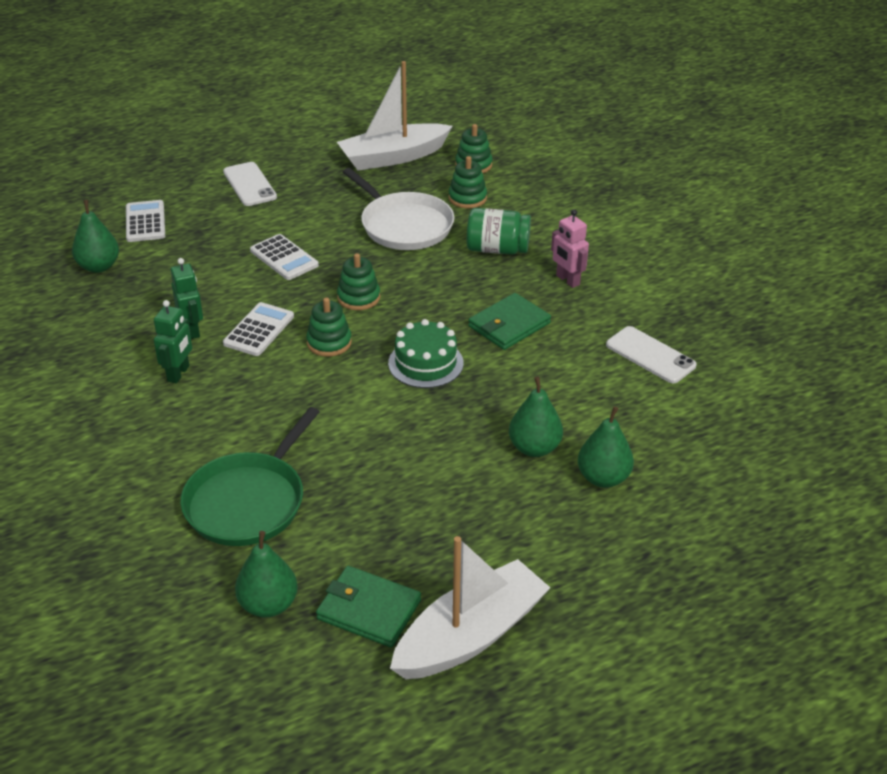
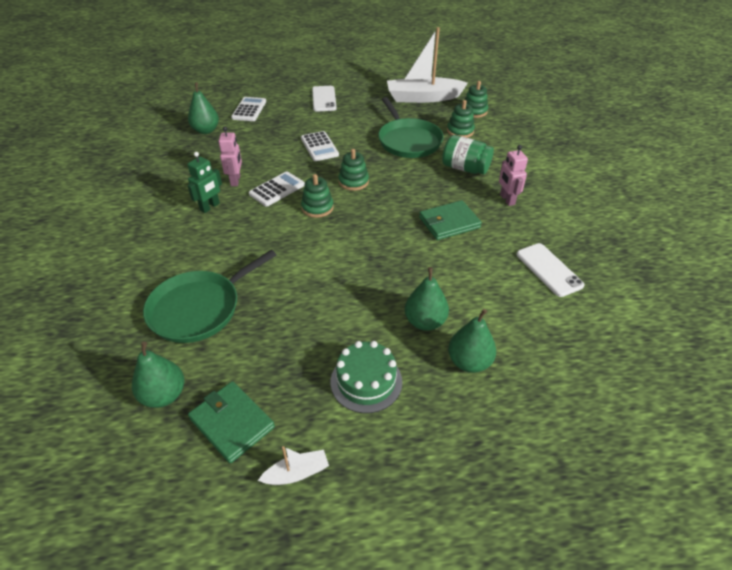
camera: 20 degrees right, 5 degrees up
green robot [171,258,203,339] -> pink robot [218,127,242,186]
white pan [343,168,454,250] -> green pan [378,97,444,158]
green cake [388,319,464,388] -> green cake moved to [331,341,402,413]
white boat [390,536,550,679] -> white boat [258,446,329,485], size x0.43

